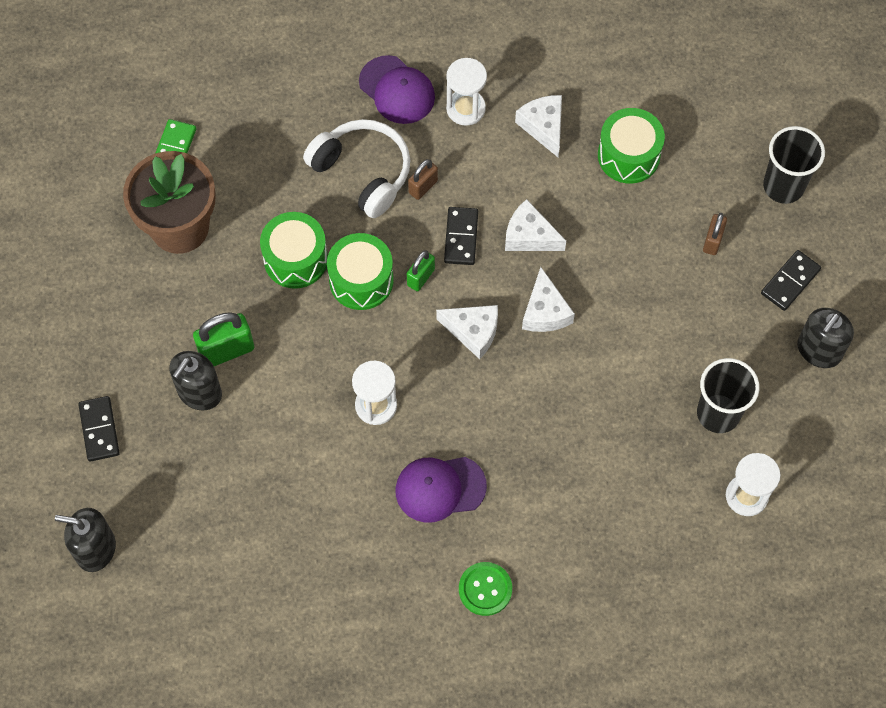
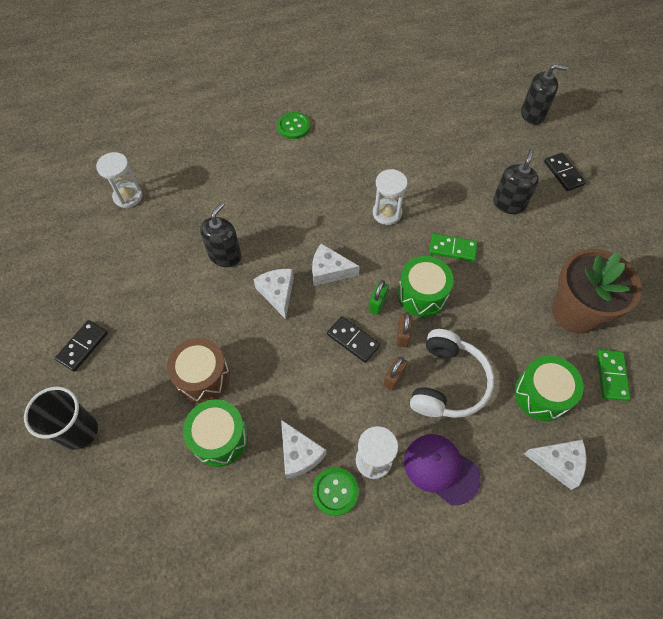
camera: 170 degrees right, 5 degrees down
green padlock [193,312,254,366] -> none
green drum [260,212,328,289] -> green drum moved to [514,356,584,421]
white headphones [303,119,410,218] -> white headphones turned 105 degrees counterclockwise [410,329,494,418]
purple cap [395,457,487,523] -> none
black domino [444,207,478,265] -> black domino turned 45 degrees counterclockwise [327,316,380,363]
white cheese [505,199,566,251] -> white cheese moved to [524,439,587,490]
black cup [697,358,760,433] -> none
brown padlock [703,213,727,255] -> brown padlock moved to [396,312,412,347]
black soap dispenser [797,308,854,368] -> black soap dispenser moved to [200,202,242,267]
none -> brown drum [167,338,230,403]
none -> green button [313,467,359,516]
none -> green domino [429,233,478,262]

